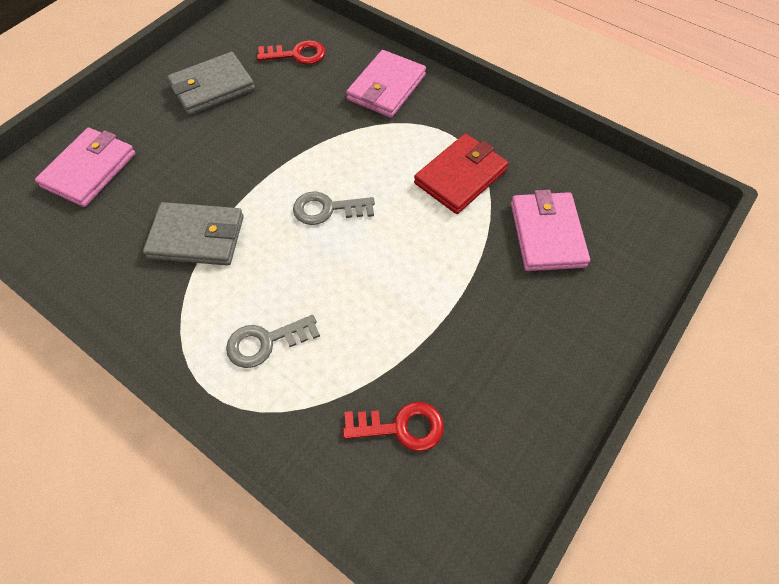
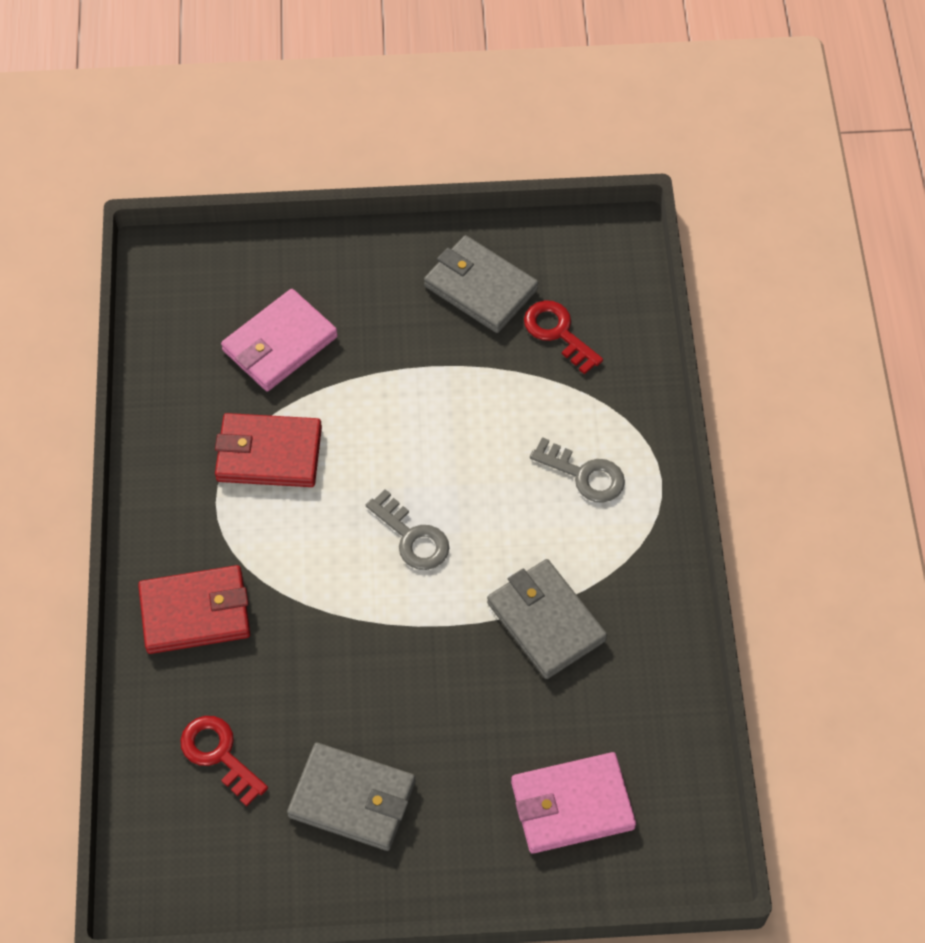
camera: 130 degrees left, 0 degrees up
pink wallet [346,50,426,118] -> red wallet [138,565,250,654]
none -> grey wallet [424,235,538,333]

